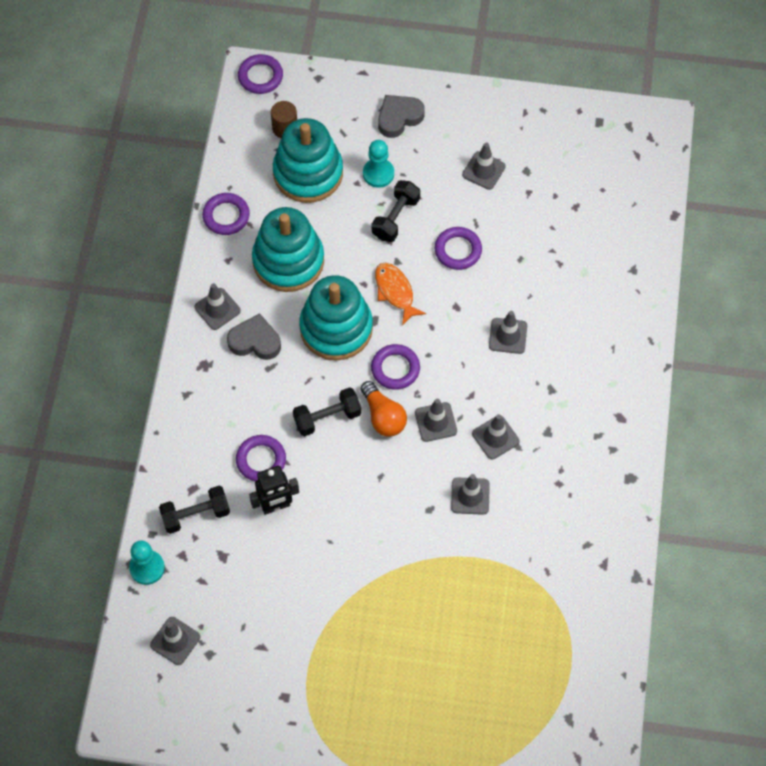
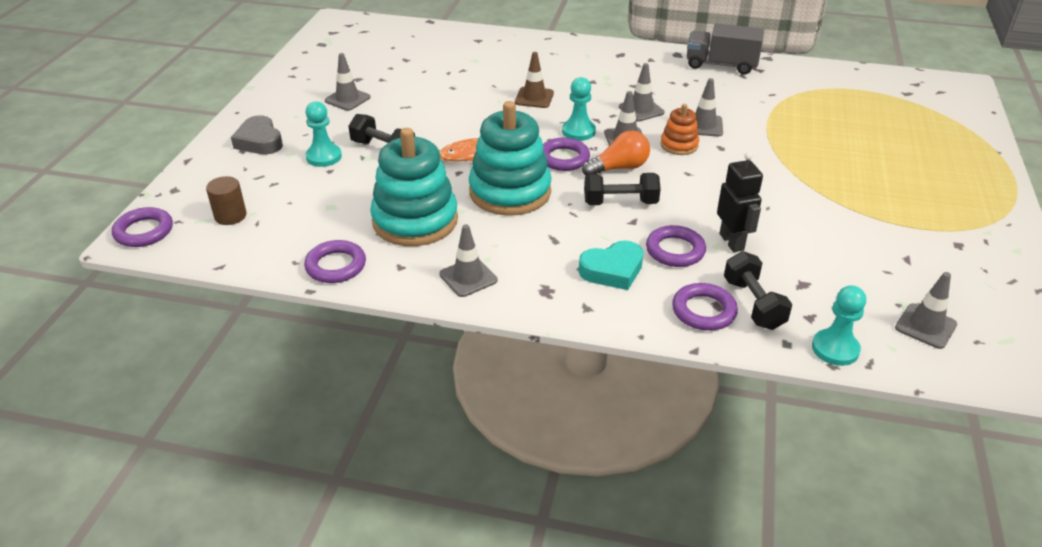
camera: 85 degrees left, 25 degrees down
grey heart [227,313,281,360] -> none
turquoise stacking toy [273,118,343,203] -> none
black dumbbell [293,387,361,436] -> black dumbbell turned 75 degrees counterclockwise [584,173,661,205]
purple ring [434,227,482,270] -> purple ring moved to [672,283,738,331]
grey traffic cone [489,311,527,354] -> brown traffic cone [515,52,554,108]
none -> turquoise pawn [562,77,596,141]
none -> turquoise heart [579,241,644,290]
none -> orange stacking toy [660,104,699,155]
none -> grey truck [687,23,764,75]

